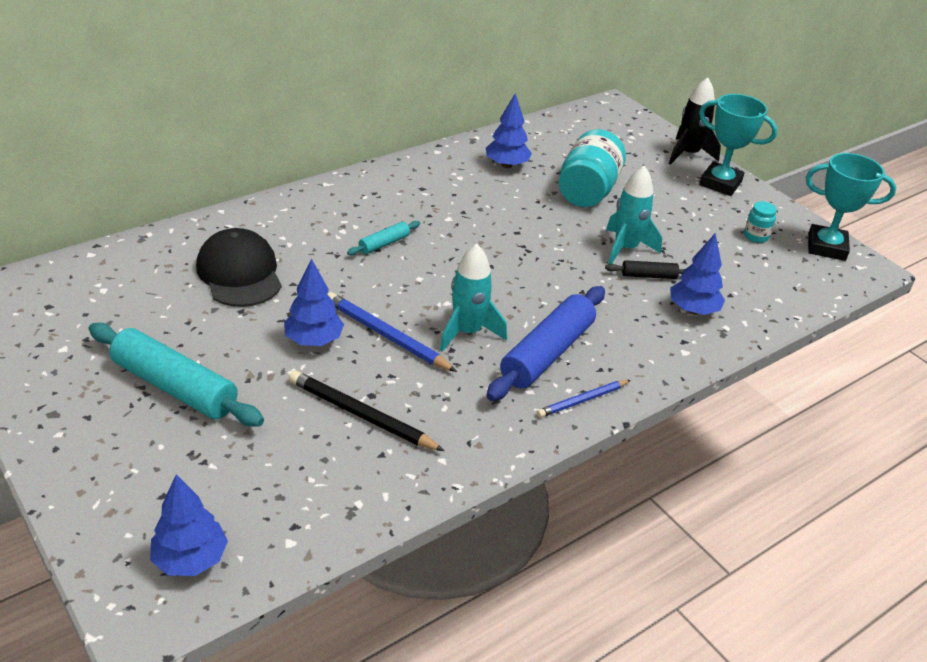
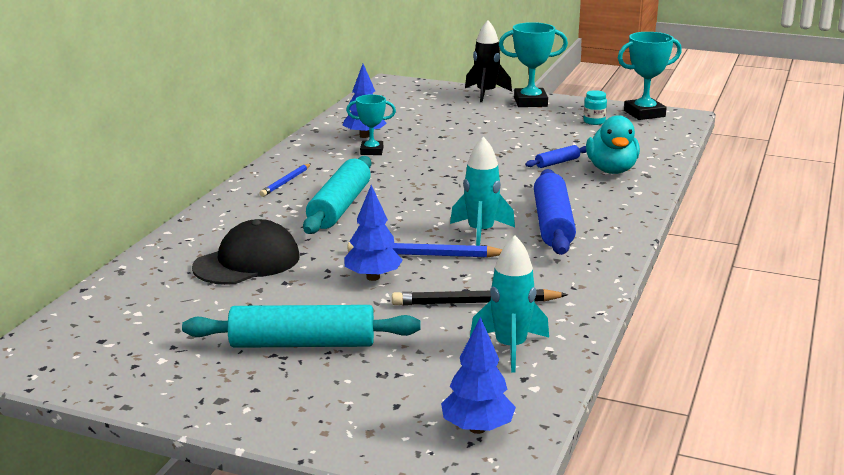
camera: 30 degrees left, 15 degrees down
black cap [196,228,282,307] -> black cap turned 105 degrees clockwise [192,219,300,285]
turquoise rolling pin [347,221,420,255] -> turquoise rolling pin [303,156,371,234], size x2.09
blue pencil [537,380,631,418] -> blue pencil moved to [259,164,311,197]
turquoise jar [559,129,626,207] -> none
black rolling pin [605,260,685,279] -> blue rolling pin [525,145,586,168]
turquoise rocket [606,166,662,264] -> turquoise rocket moved to [470,235,549,373]
blue tree [670,233,725,315] -> turquoise duck [586,115,640,174]
none -> turquoise trophy [346,94,396,155]

